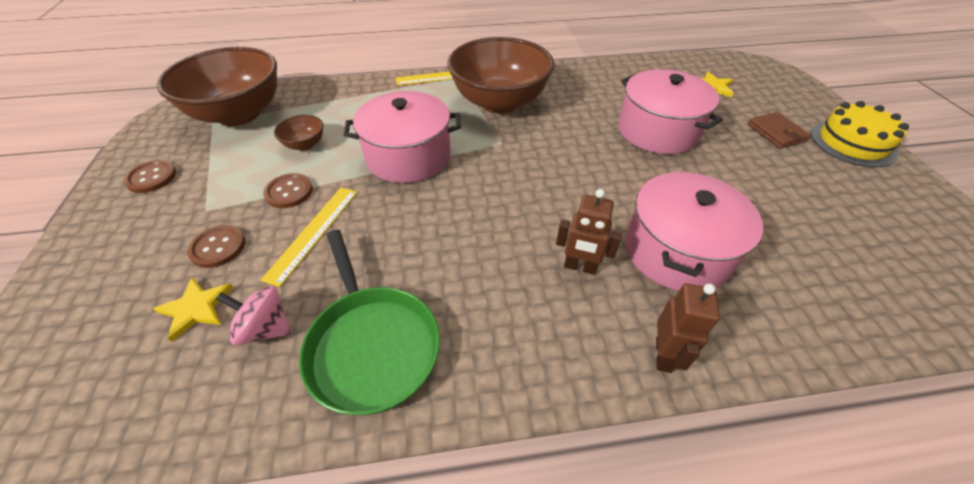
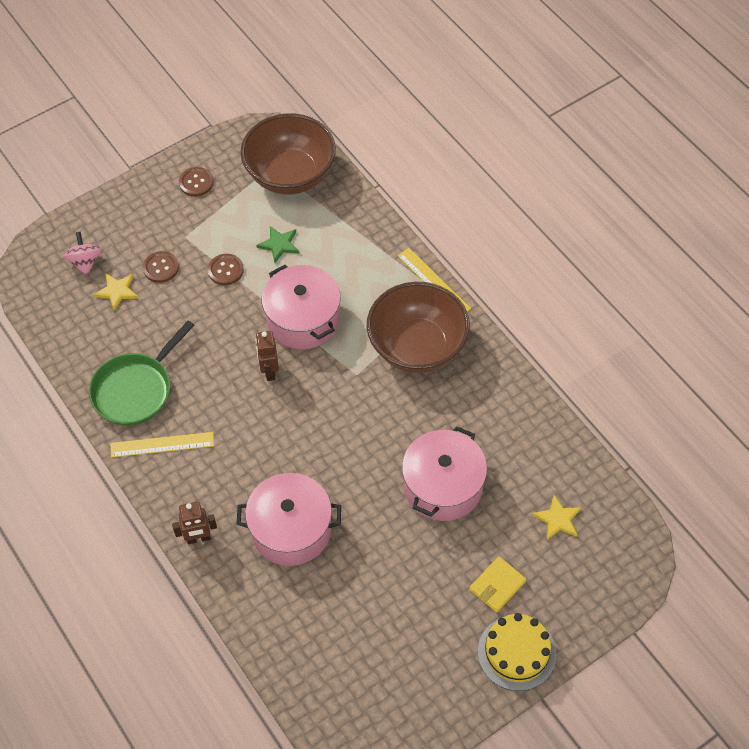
camera: 65 degrees right, 10 degrees up
pink spinning top [216,286,291,345] -> pink spinning top moved to [64,232,101,276]
yellow ruler [261,187,357,287] -> yellow ruler moved to [110,432,214,457]
brown bowl [274,115,323,151] -> green star [256,226,299,263]
brown robot [556,189,622,275] -> brown robot moved to [255,331,279,381]
brown wallet [747,112,811,149] -> yellow wallet [469,557,526,612]

